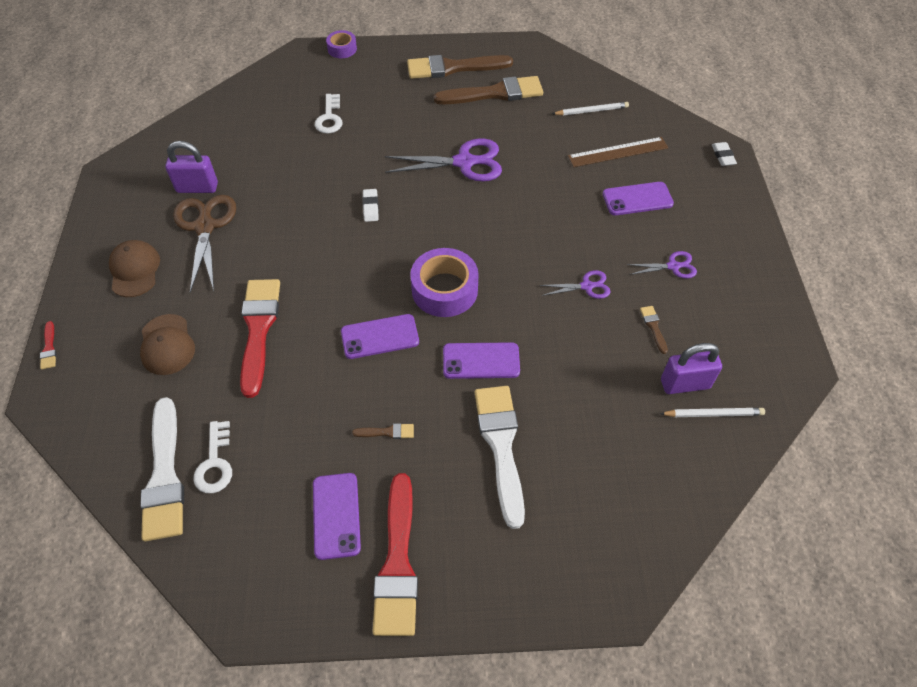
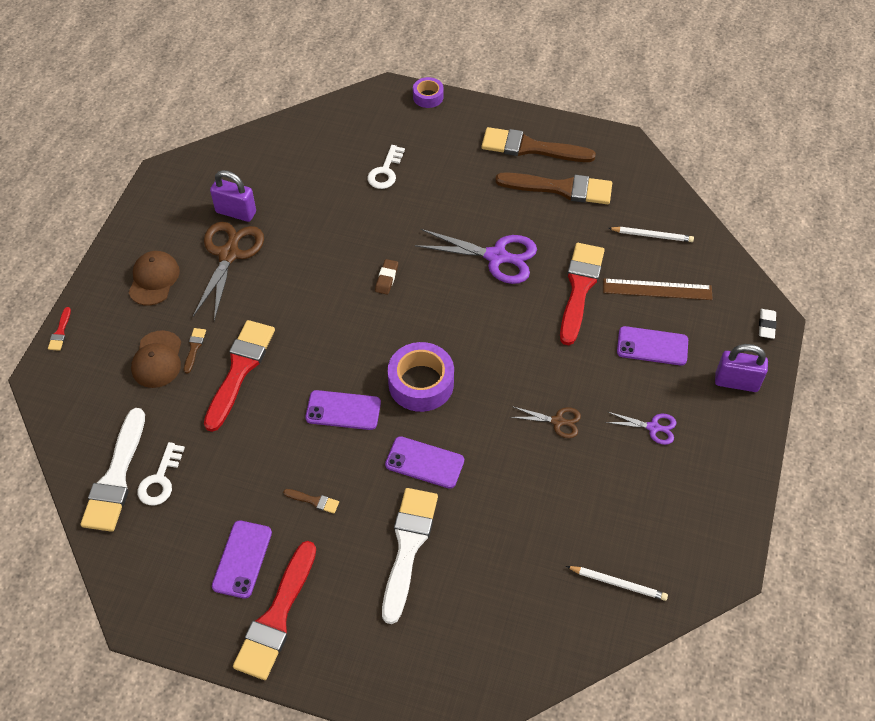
camera: 20 degrees right, 0 degrees up
white eraser [362,189,379,222] -> brown eraser [375,259,398,294]
purple scissors [540,270,611,299] -> brown scissors [510,406,581,438]
brown brush [640,306,668,354] -> brown brush moved to [184,328,206,373]
purple padlock [661,343,722,394] -> purple padlock moved to [715,344,768,392]
none -> red brush [560,243,605,345]

